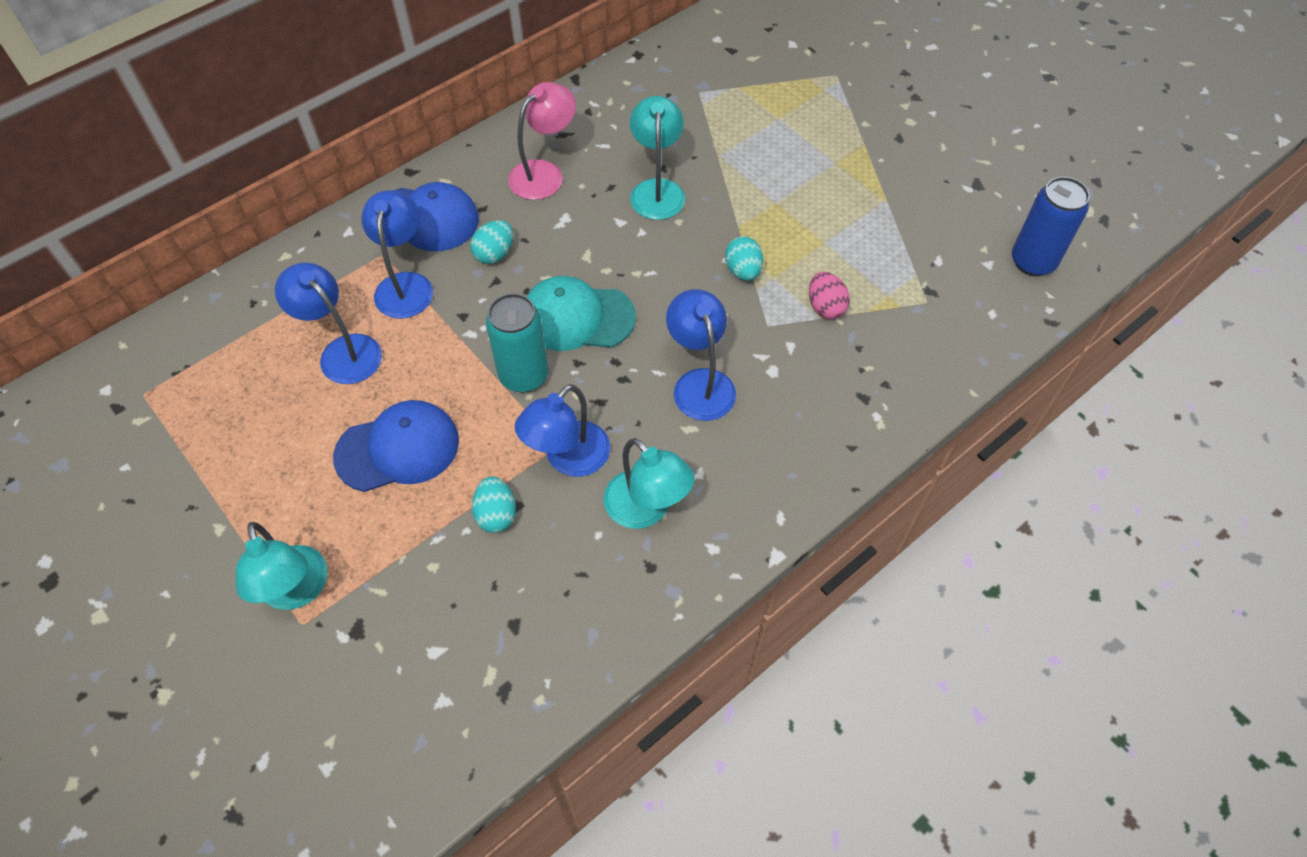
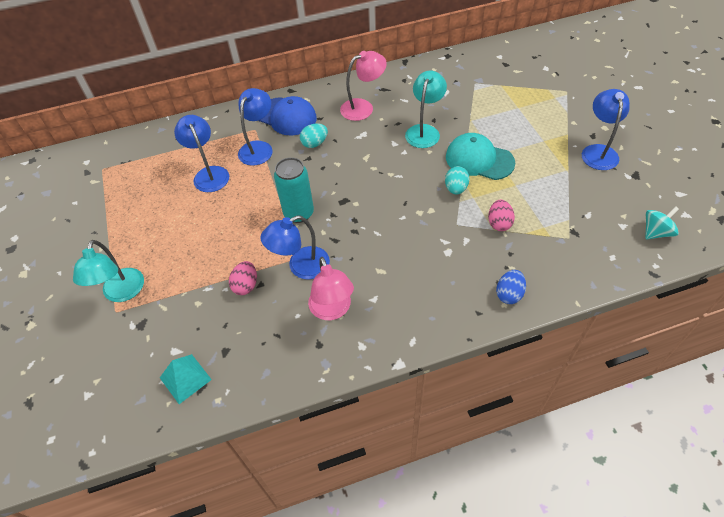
camera: 25 degrees right, 5 degrees down
blue cap [333,400,459,492] -> none
turquoise egg [472,476,516,533] -> pink egg [229,261,257,295]
turquoise cap [527,276,636,351] -> turquoise cap moved to [446,133,515,180]
turquoise lamp [604,438,695,529] -> pink lamp [308,257,354,320]
blue lamp [666,289,736,421] -> blue lamp moved to [582,89,630,170]
blue can [1012,177,1090,276] -> turquoise spinning top [645,206,679,239]
none -> turquoise pyramid [160,354,212,404]
none -> blue egg [496,270,526,304]

